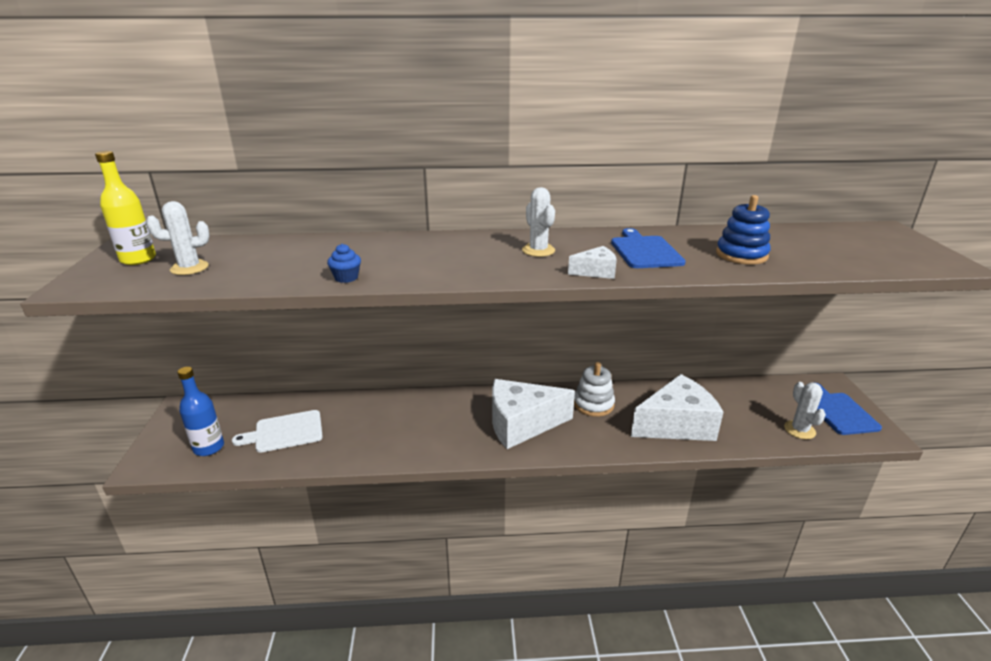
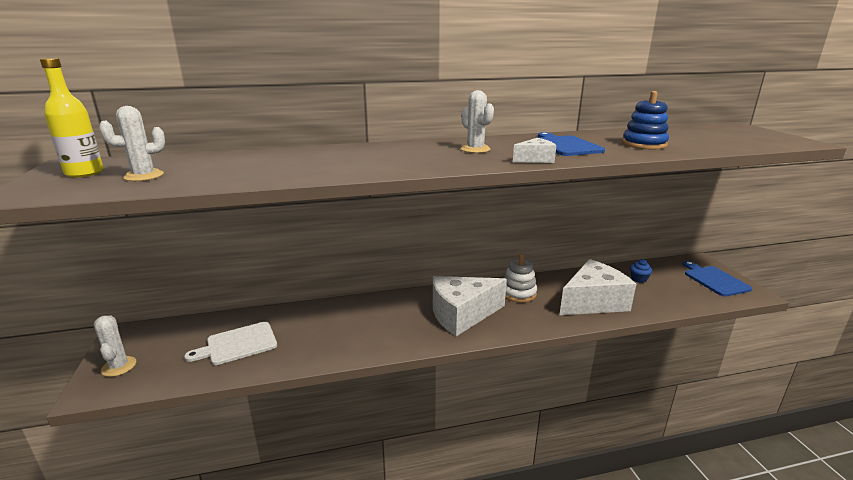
camera: 10 degrees left, 5 degrees down
blue bottle [177,367,224,456] -> none
blue cupcake [327,244,361,283] -> blue cupcake moved to [630,259,652,283]
white cactus [784,382,826,439] -> white cactus moved to [94,315,136,377]

